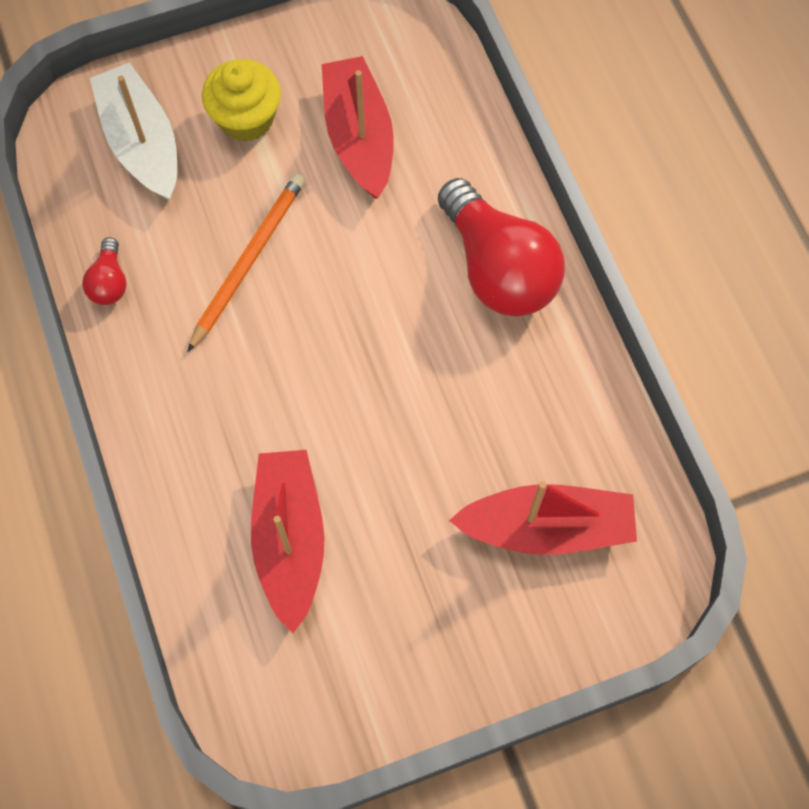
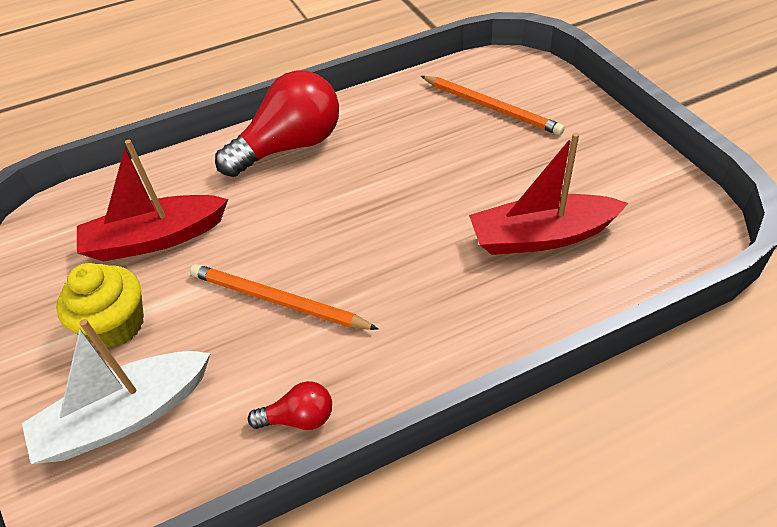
camera: 90 degrees left, 20 degrees down
red boat [449,481,637,555] -> orange pencil [421,76,565,135]

